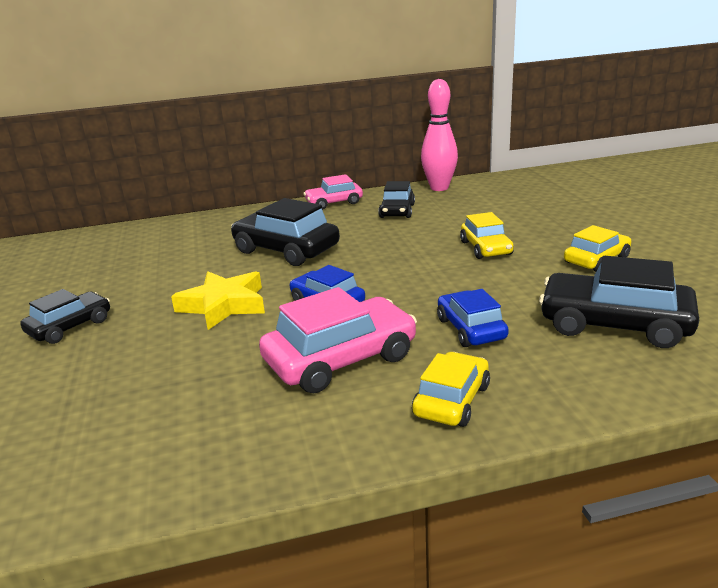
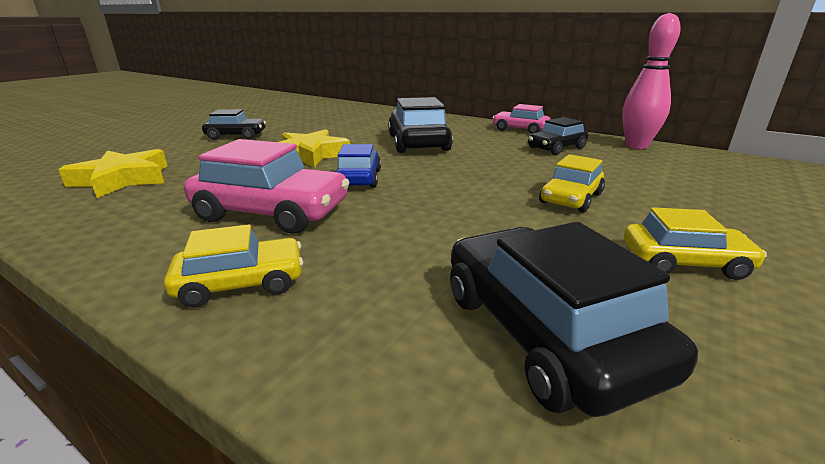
camera: 45 degrees right, 0 degrees up
blue car [437,289,509,347] -> none
none -> yellow star [58,149,167,198]

